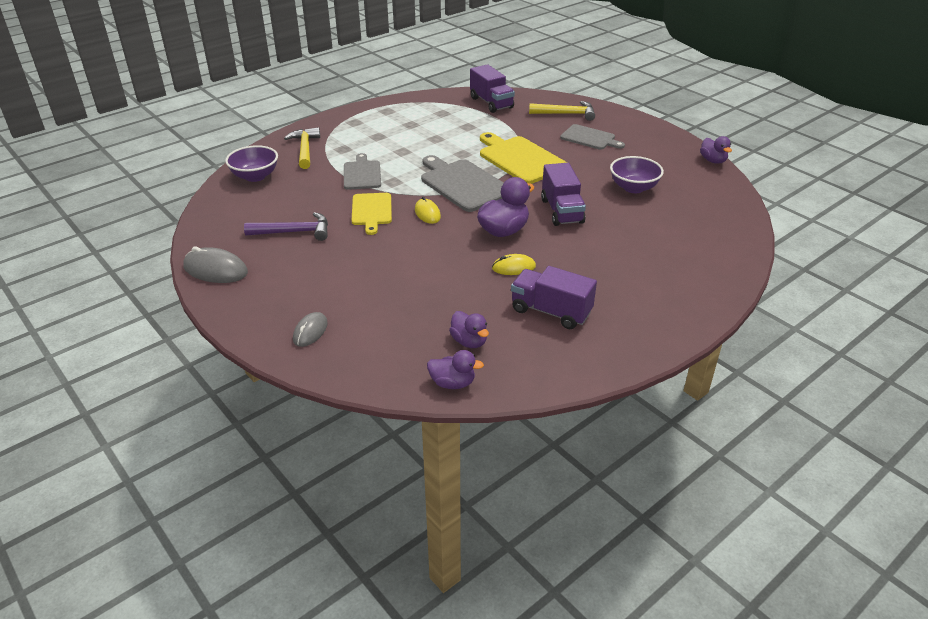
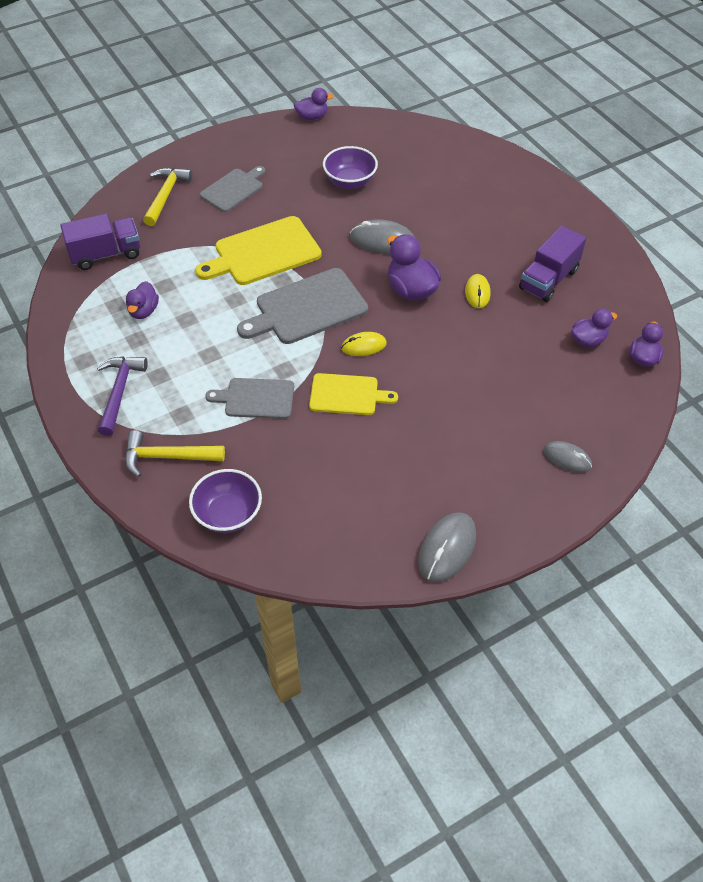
camera: 80 degrees left, 15 degrees up
purple hammer [244,212,328,241] -> purple hammer moved to [97,357,148,436]
purple truck [541,163,586,226] -> grey mouse [350,219,415,254]
none -> purple duck [126,281,159,319]

